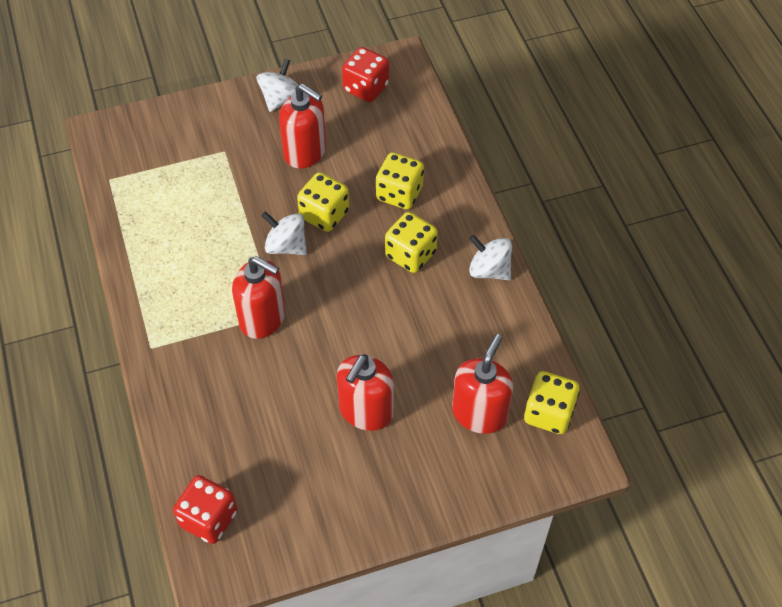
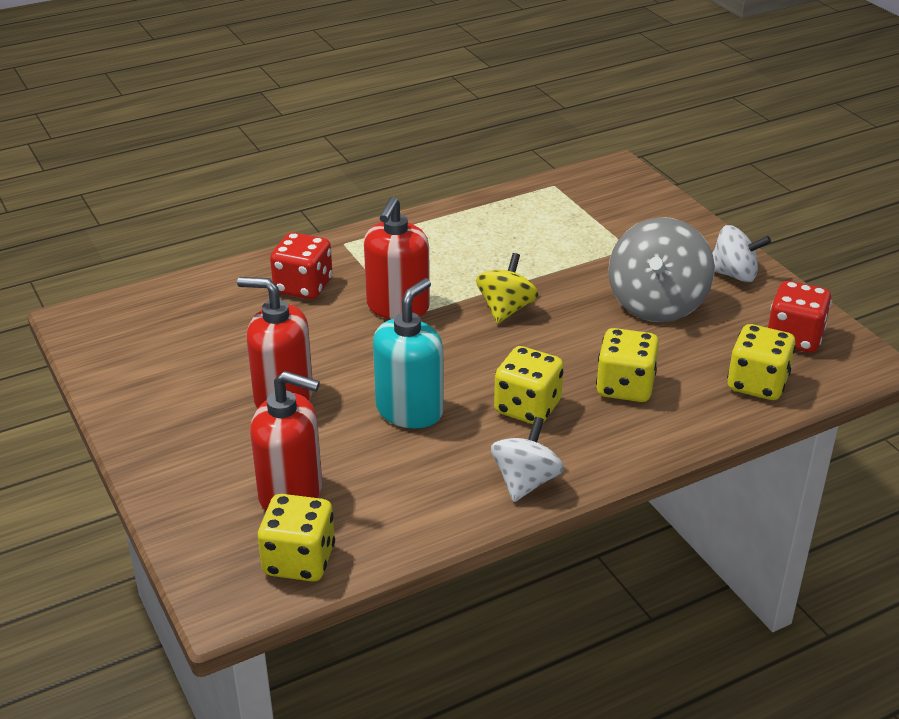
camera: 80 degrees right, 20 degrees down
red dice [173,475,237,544] -> red dice moved to [270,232,333,299]
white spinning top [261,211,307,255] -> yellow spinning top [476,253,539,324]
red soap dispenser [279,84,326,168] -> grey spinning top [608,217,715,322]
yellow dice [297,172,349,232] -> yellow dice moved to [727,324,796,400]
none -> turquoise soap dispenser [373,278,444,428]

